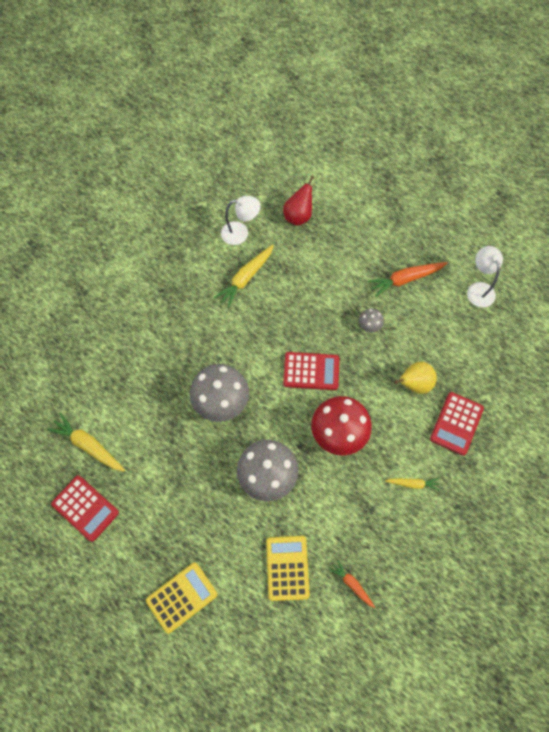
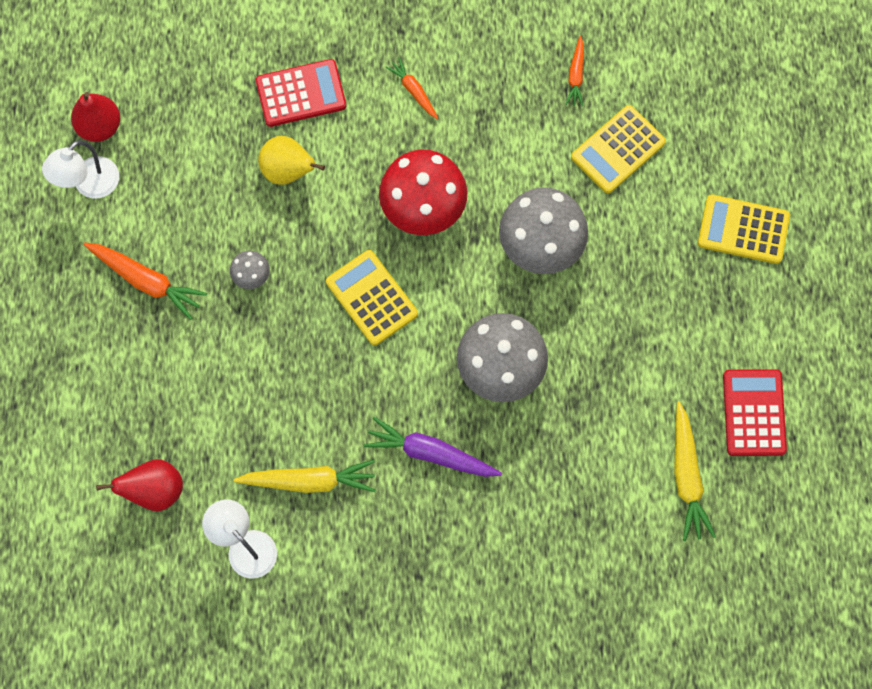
camera: 130 degrees left, 5 degrees up
red calculator [283,352,339,390] -> yellow calculator [326,250,418,346]
yellow carrot [385,478,440,491] -> orange carrot [385,57,438,119]
none -> red pear [71,92,120,142]
none -> purple carrot [364,417,502,477]

